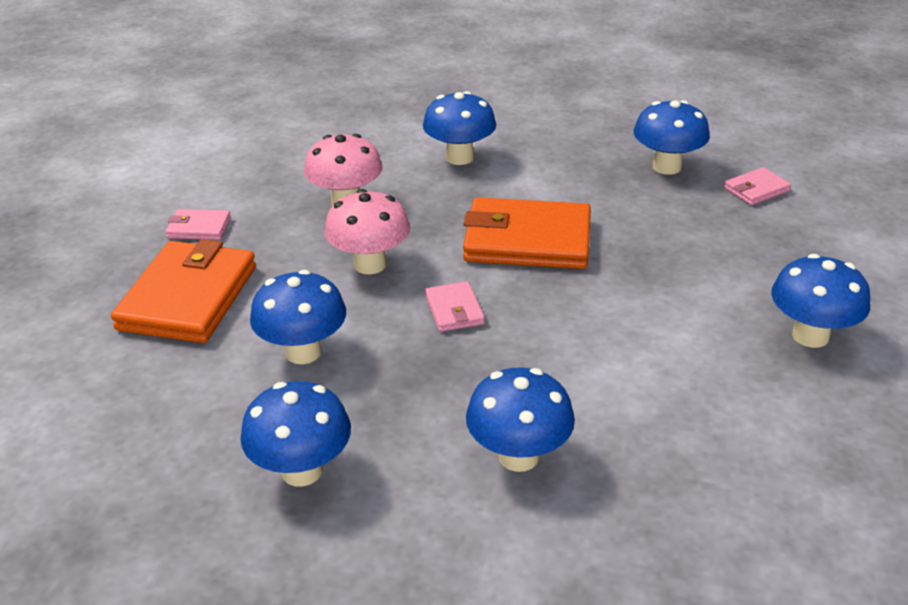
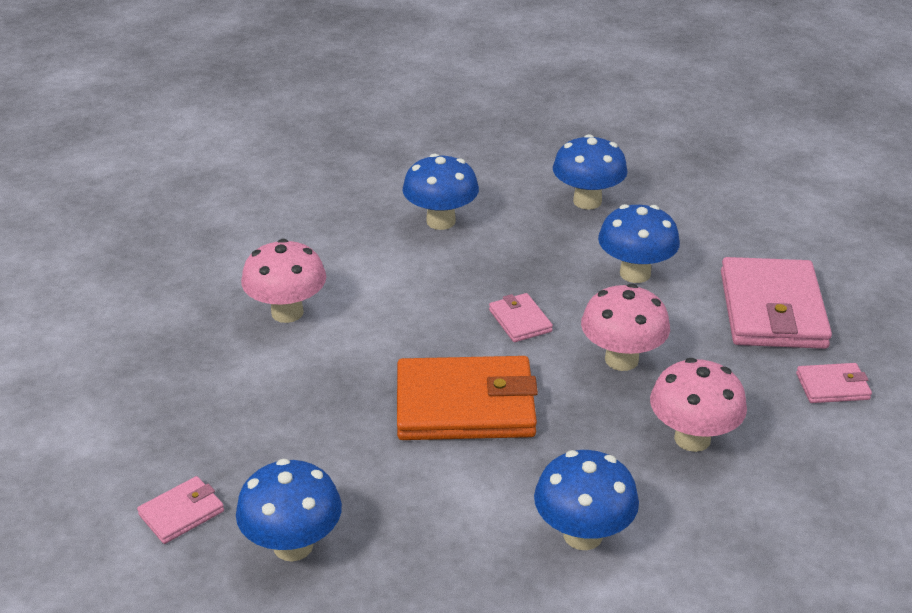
camera: 170 degrees right, 0 degrees up
orange wallet [111,239,256,343] -> pink wallet [721,257,832,349]
blue mushroom [771,254,870,348] -> none
none -> pink mushroom [241,239,326,323]

